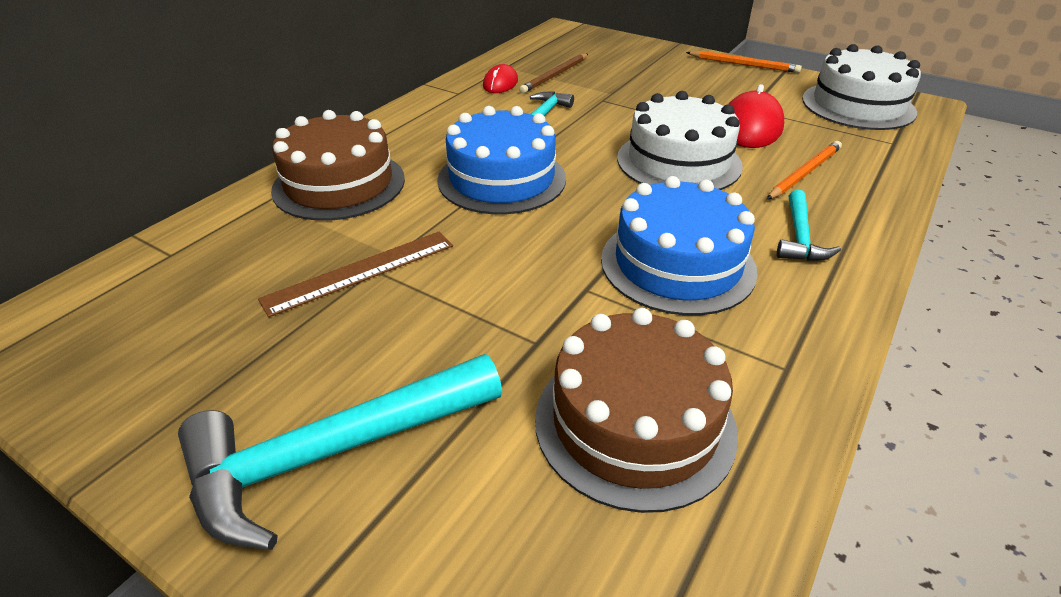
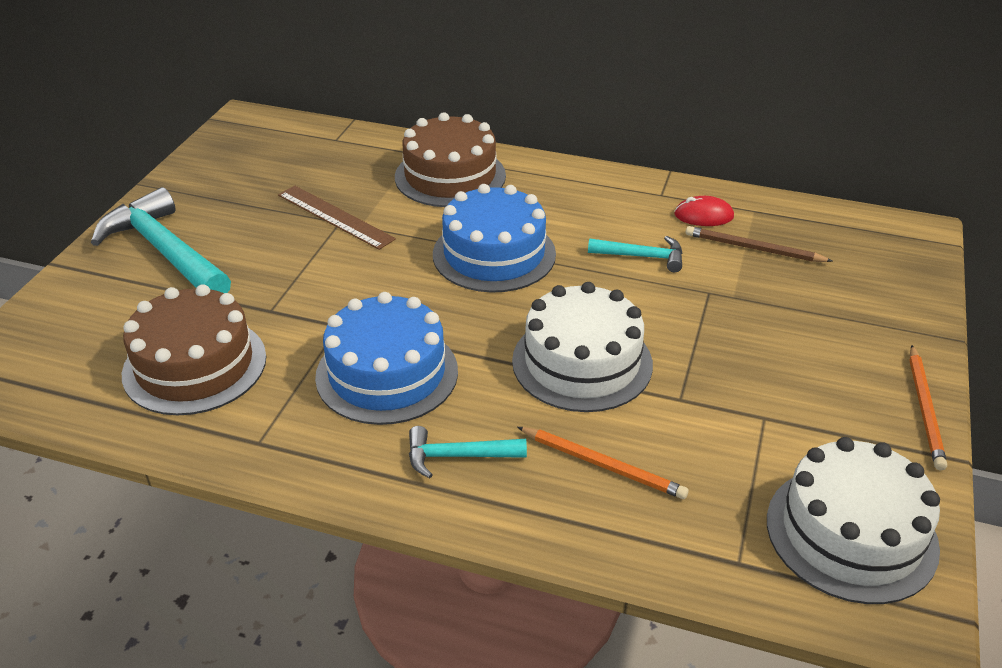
camera: 75 degrees right, 0 degrees up
red mouse [729,84,784,148] -> none

